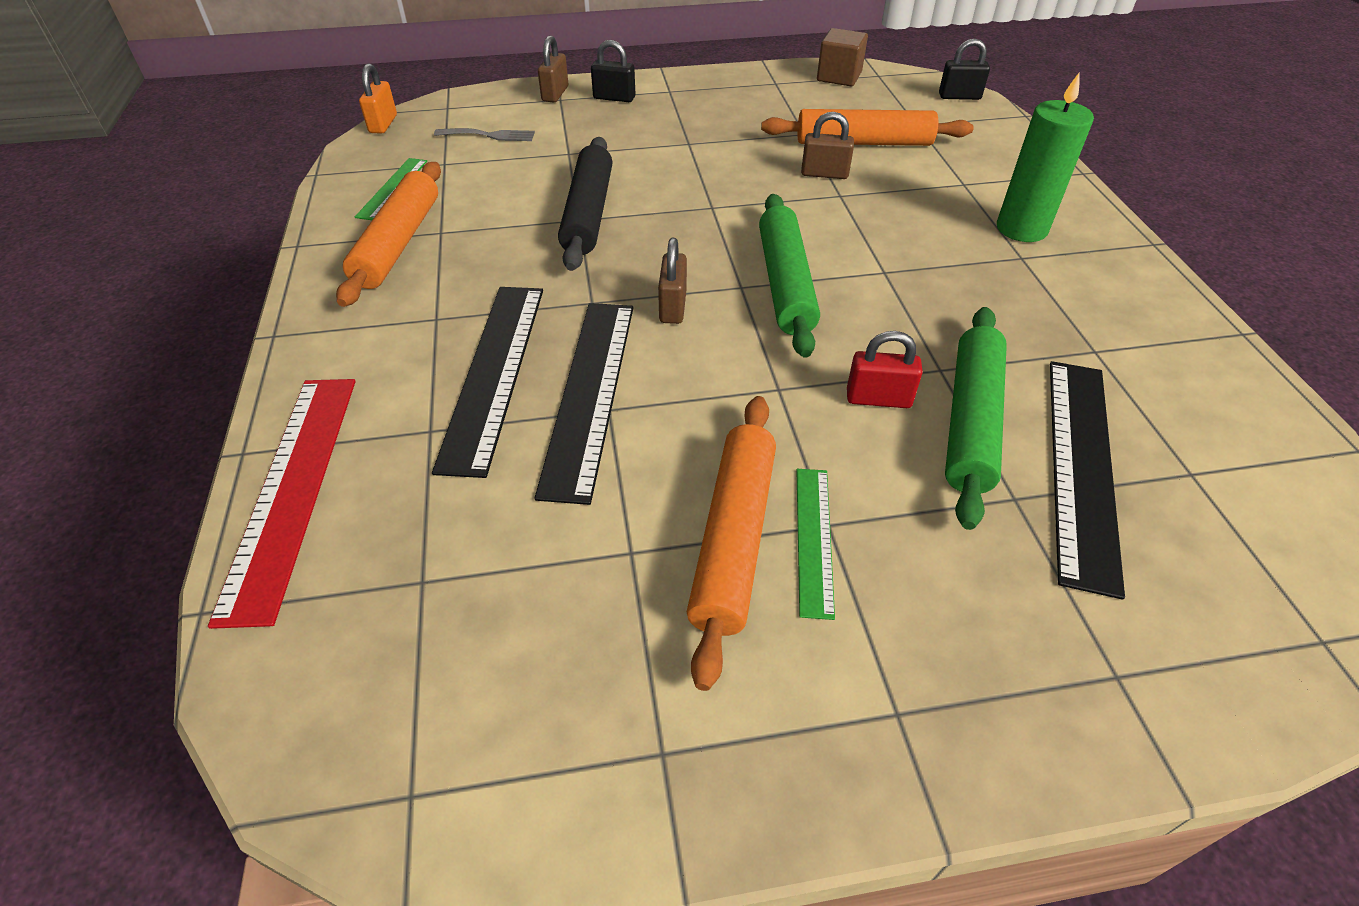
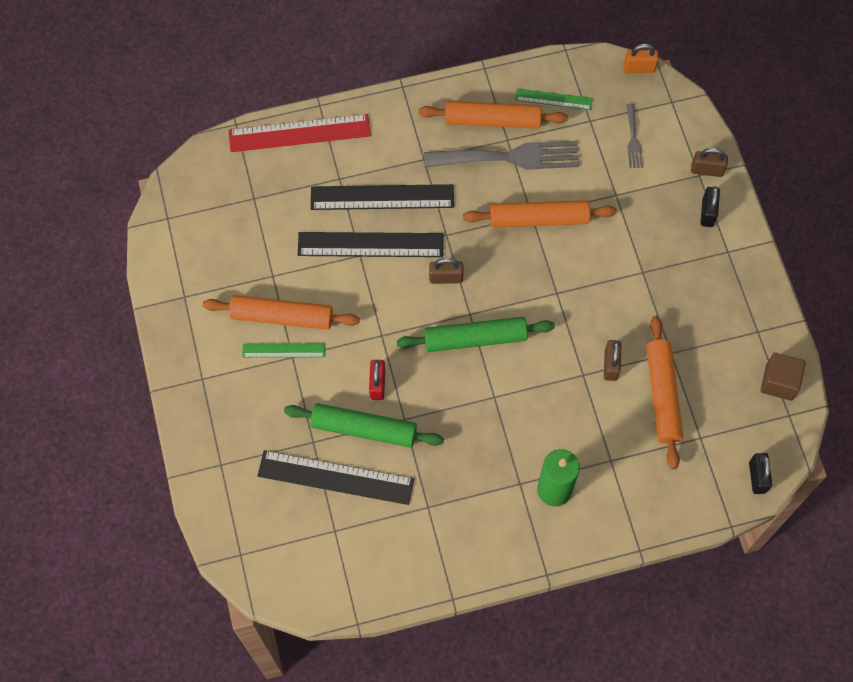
camera: 85 degrees right, 20 degrees up
black rolling pin [558,137,612,271] -> orange rolling pin [463,200,617,228]
none -> grey fork [424,141,579,170]

